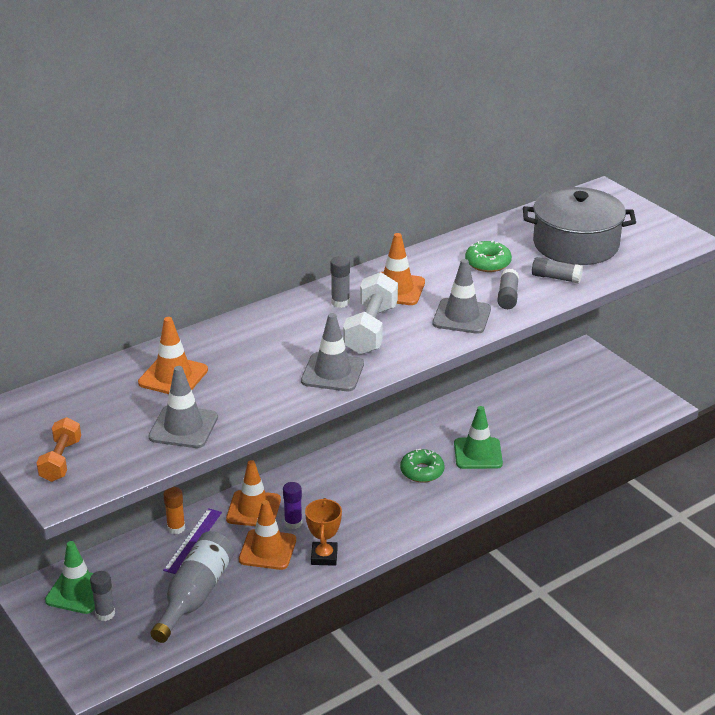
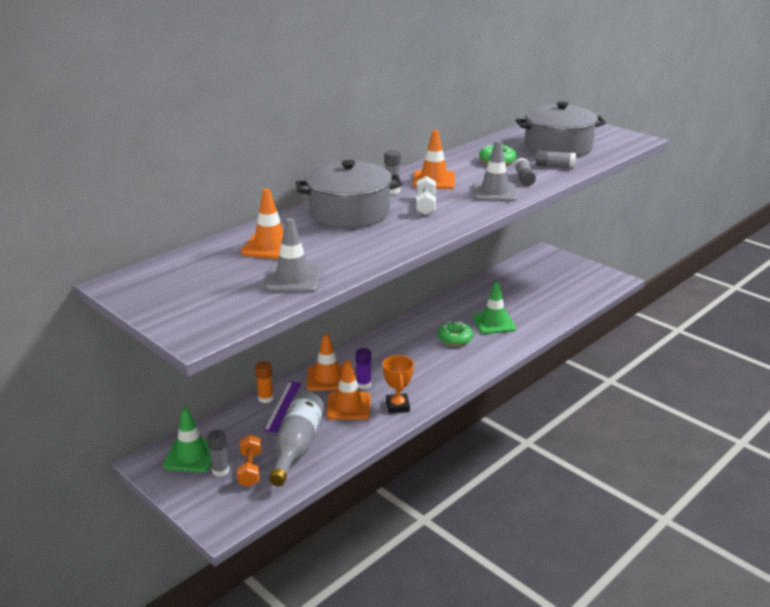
camera: 10 degrees left, 5 degrees down
orange dumbbell [36,417,81,482] -> orange dumbbell moved to [237,435,261,487]
grey traffic cone [301,313,364,391] -> none
white dumbbell [343,272,398,355] -> white dumbbell [416,176,436,215], size x0.64
none -> grey pot [296,160,402,228]

